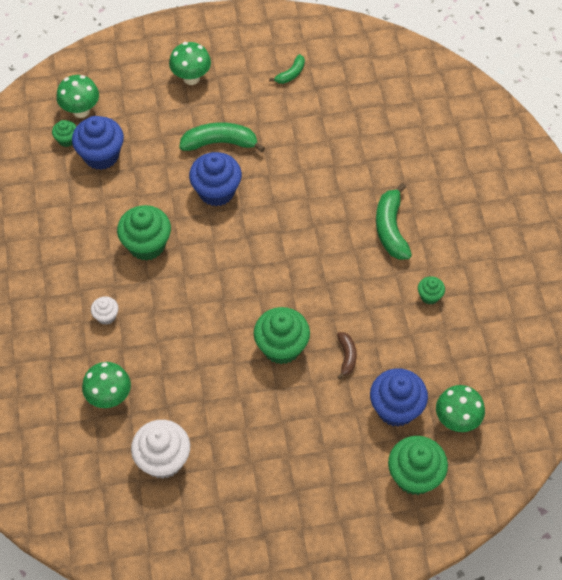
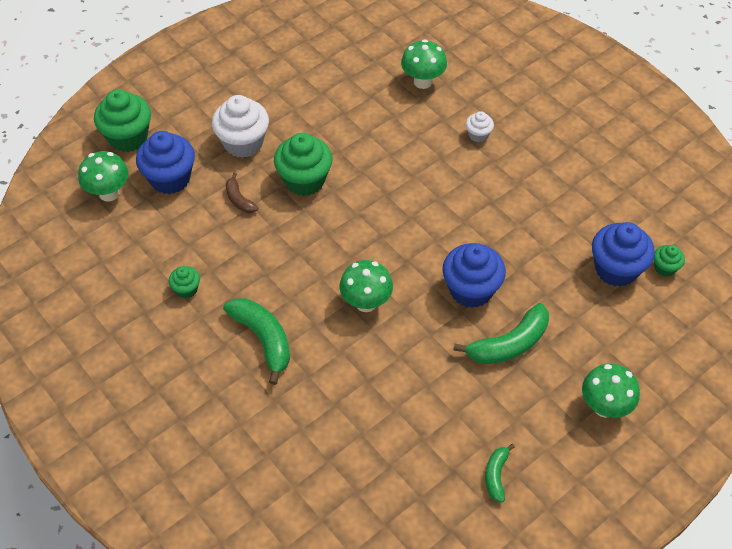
camera: 150 degrees right, 5 degrees down
green mushroom [56,75,99,118] -> green mushroom moved to [339,260,393,312]
green cupcake [117,205,171,261] -> none
white cupcake [131,420,190,479] -> white cupcake moved to [212,95,269,158]

